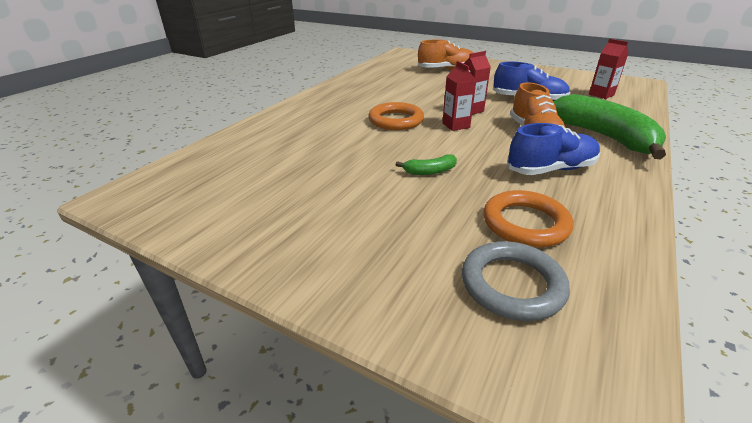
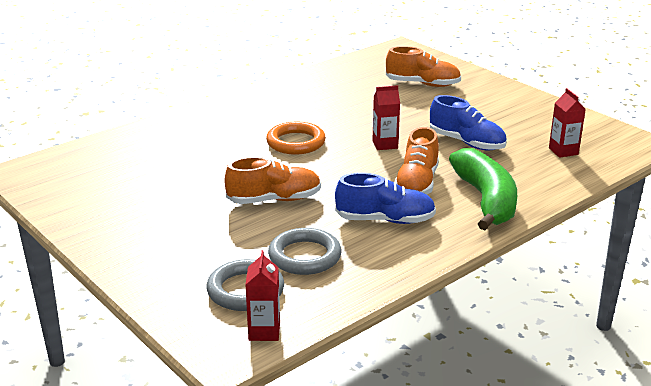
camera: 20 degrees right, 5 degrees down
green banana [395,155,457,175] -> orange shoe [224,157,321,204]
red carton [442,61,477,131] -> red carton moved to [245,250,280,341]
orange ring [483,190,573,248] -> grey ring [268,228,342,275]

